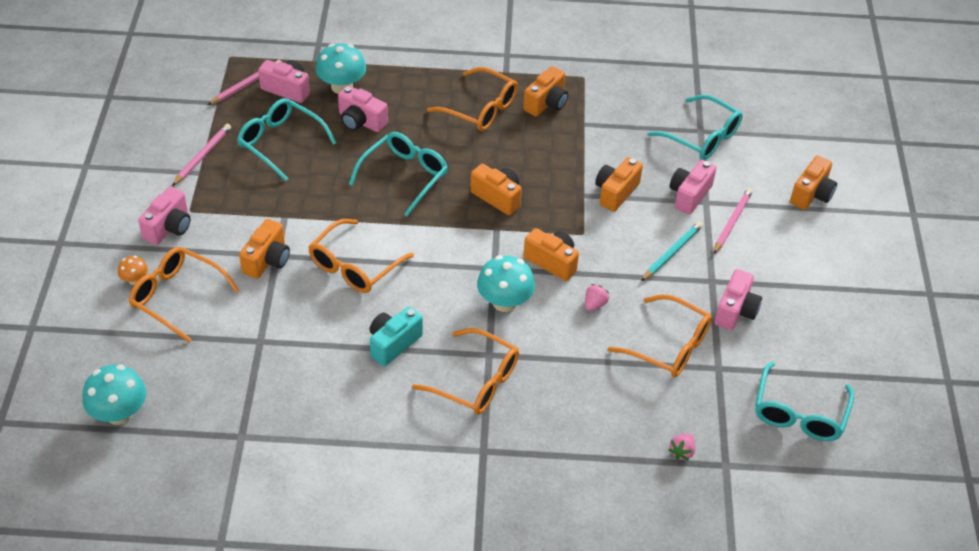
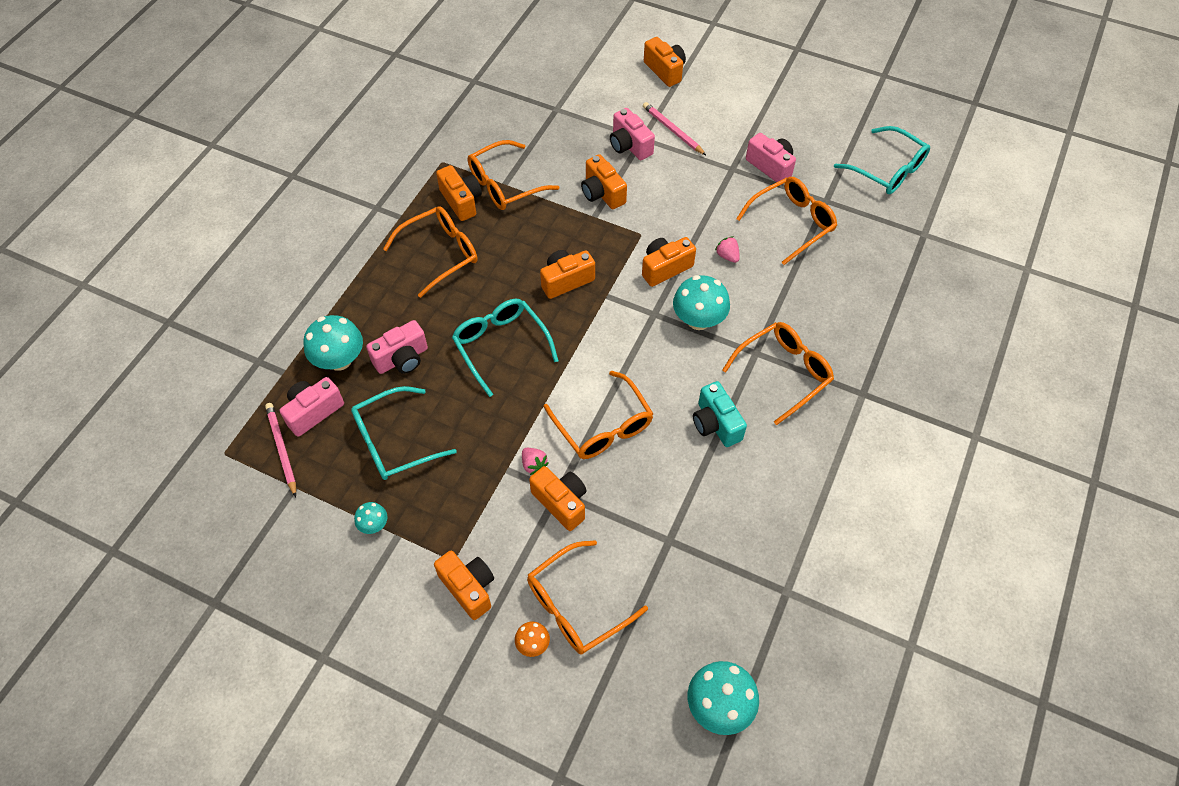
camera: 65 degrees left, 10 degrees up
pink camera [138,187,191,245] -> orange camera [434,551,494,620]
pink pencil [172,124,231,186] -> turquoise mushroom [354,502,388,534]
turquoise pencil [641,222,703,281] -> none
turquoise glasses [648,95,743,160] -> none
pink strawberry [668,434,695,460] -> pink strawberry moved to [522,448,549,475]
none -> orange glasses [468,140,559,210]

